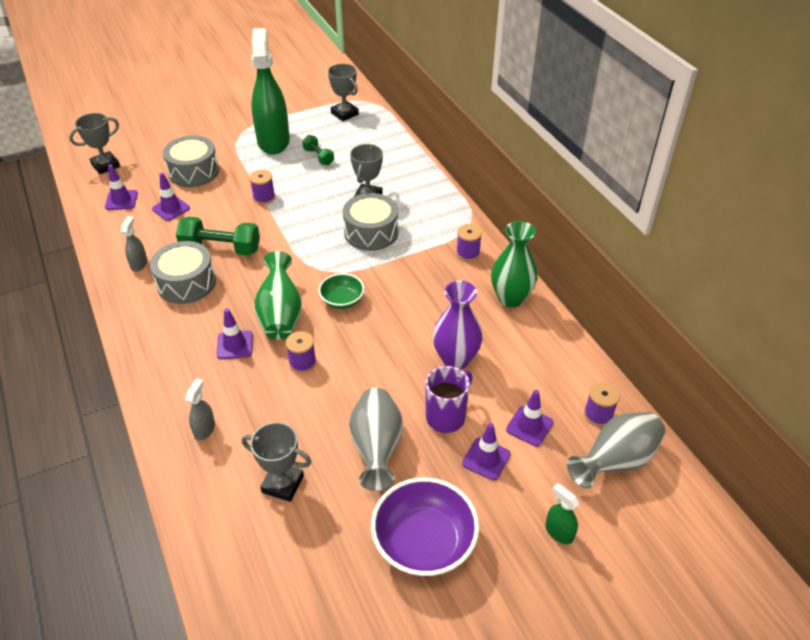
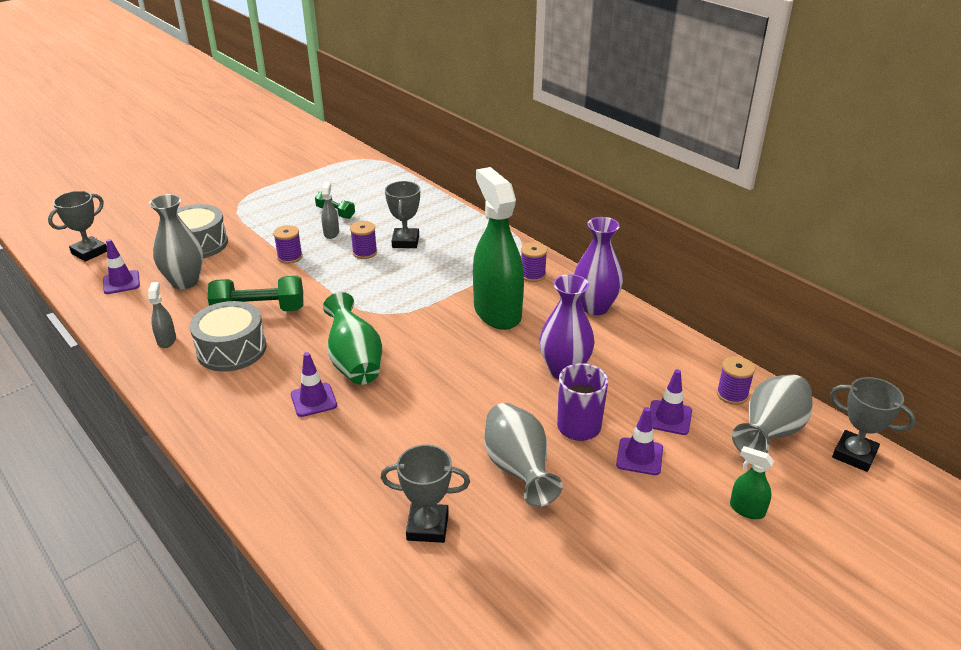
camera: 15 degrees left, 10 degrees down
purple traffic cone [152,173,190,221] -> grey vase [149,194,203,289]
grey spray bottle [185,378,215,440] -> grey spray bottle moved to [321,182,339,239]
green spray bottle [251,28,290,154] -> green spray bottle moved to [473,167,524,330]
purple spool [286,331,316,373] -> purple spool moved to [350,221,377,259]
green bowl [318,273,365,309] -> none
grey trophy [328,64,359,121] -> grey trophy moved to [830,377,916,472]
grey drum [343,193,398,251] -> none
purple bowl [371,477,479,577] -> none
green vase [491,221,538,307] -> purple vase [574,217,623,315]

